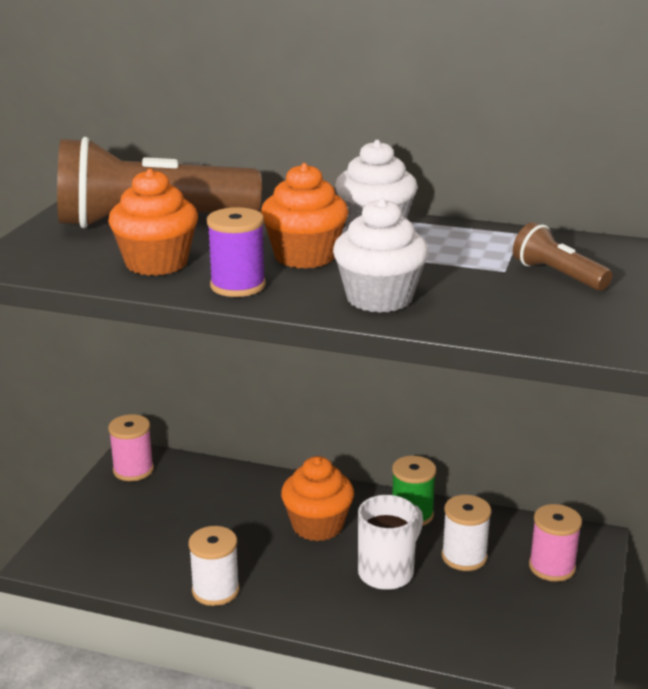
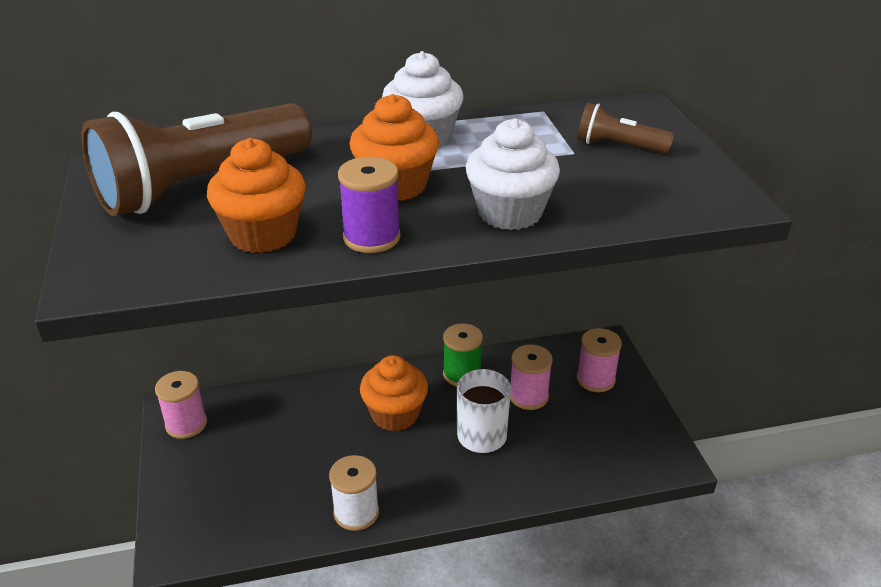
camera: 30 degrees left, 10 degrees up
white spool [442,495,491,571] -> pink spool [510,344,553,410]

